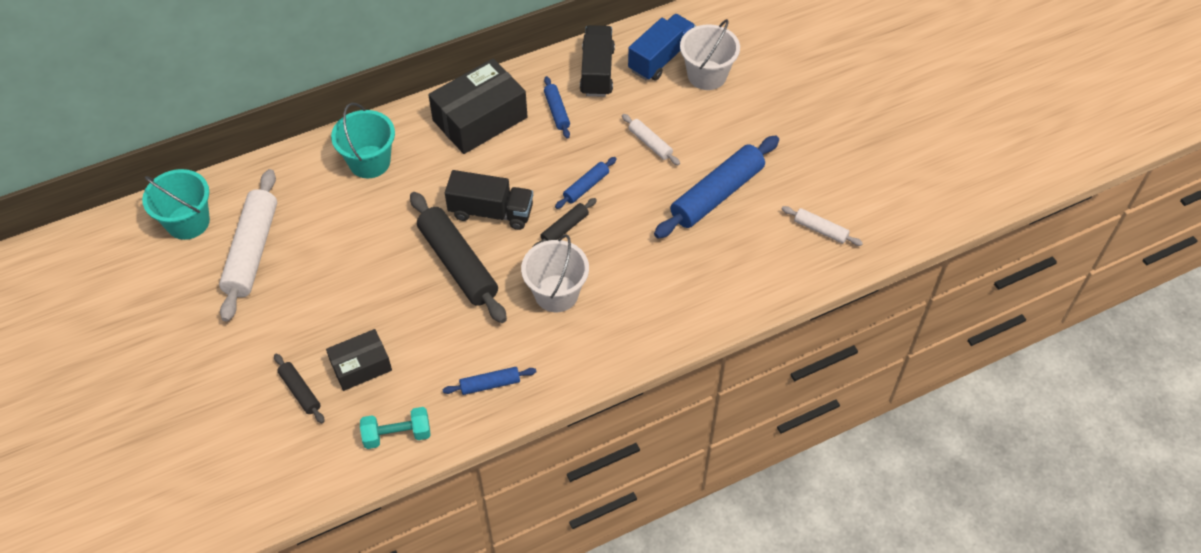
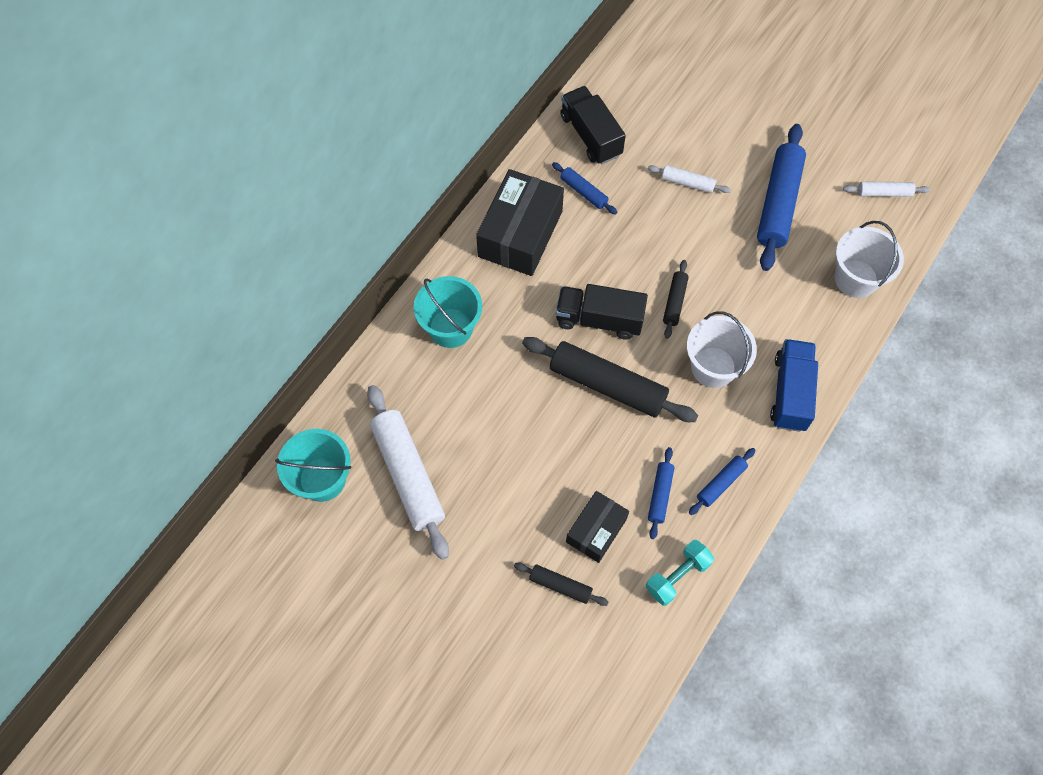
camera: 30 degrees left, 10 degrees up
black truck [445,170,533,230] -> black truck turned 150 degrees counterclockwise [556,284,648,340]
blue rolling pin [555,157,617,209] -> blue rolling pin moved to [648,447,674,539]
blue truck [628,14,696,81] -> blue truck moved to [770,339,818,432]
white bucket [680,19,740,90] -> white bucket moved to [835,221,904,298]

